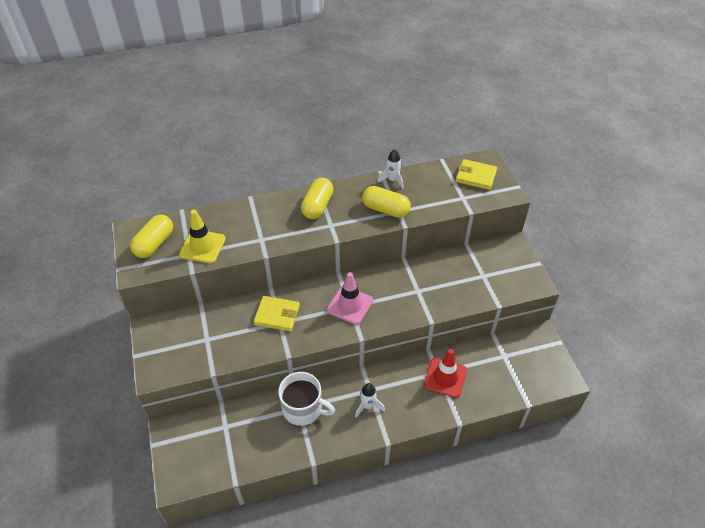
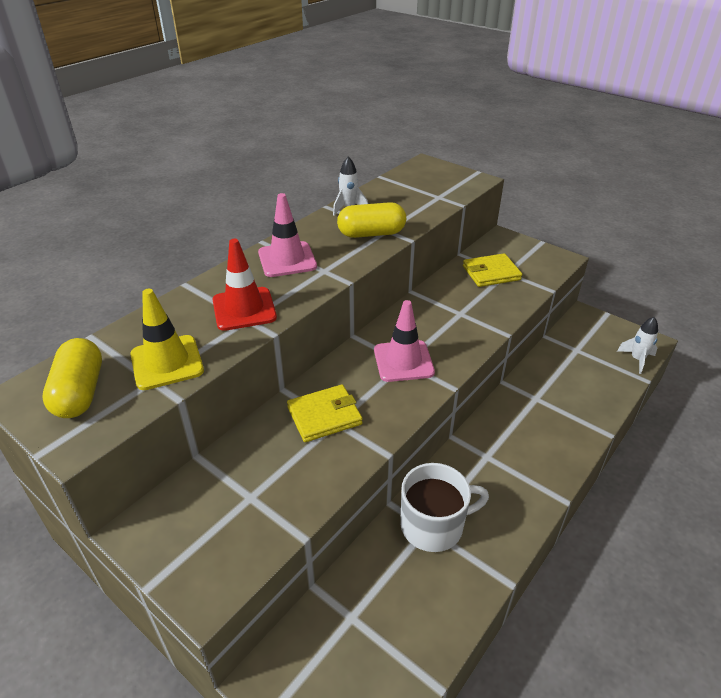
camera: 35 degrees left, 10 degrees down
yellow capsule [301,178,333,219] -> pink traffic cone [258,193,317,277]
white rocket [355,383,385,417] -> white rocket moved to [617,317,658,374]
red traffic cone [424,349,467,398] -> red traffic cone moved to [212,239,277,331]
yellow wallet [456,159,497,190] -> yellow wallet moved to [463,253,522,287]

